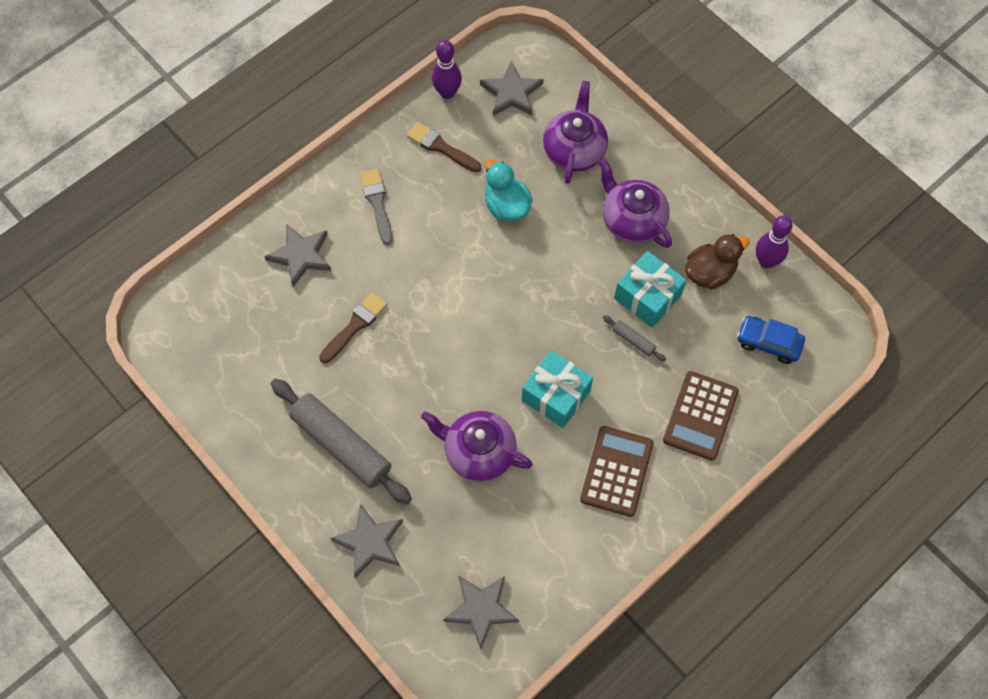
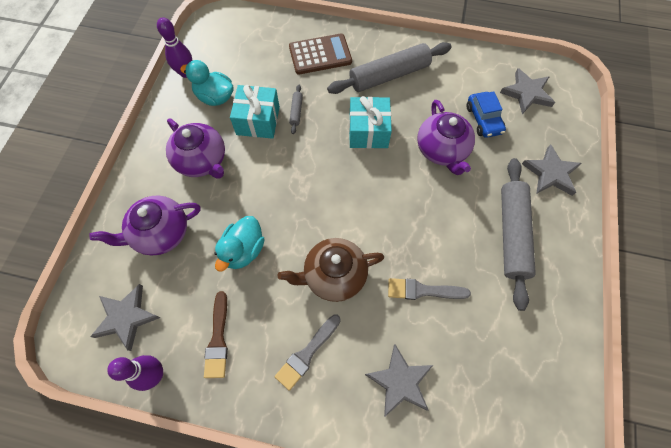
camera: 125 degrees left, 0 degrees up
brown brush [319,292,387,363] -> grey brush [388,278,471,300]
brown calculator [580,426,653,517] -> grey rolling pin [327,42,452,94]
purple teapot [598,158,672,248] -> purple teapot turned 60 degrees counterclockwise [166,118,225,179]
brown duck [685,234,750,289] -> turquoise duck [180,60,233,106]
blue car [737,316,805,364] -> blue car moved to [467,91,506,138]
none -> brown teapot [278,238,384,302]

